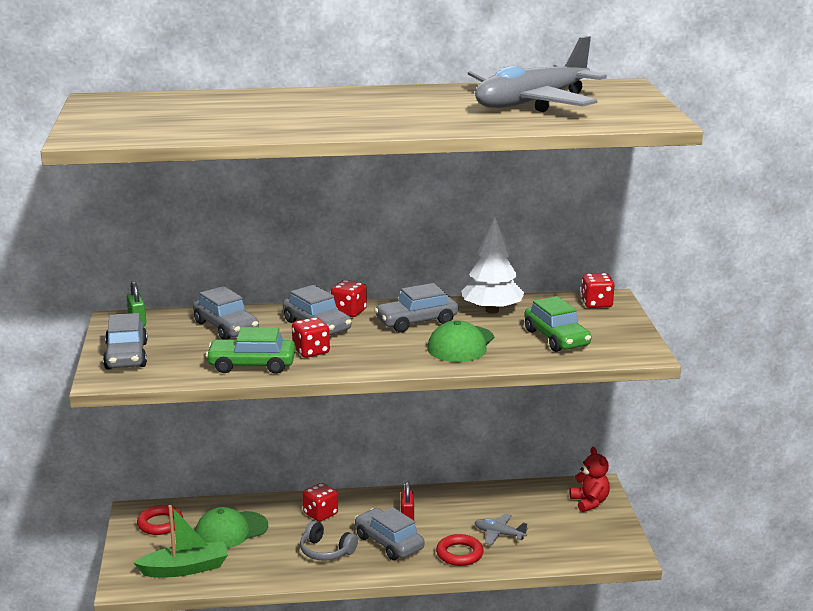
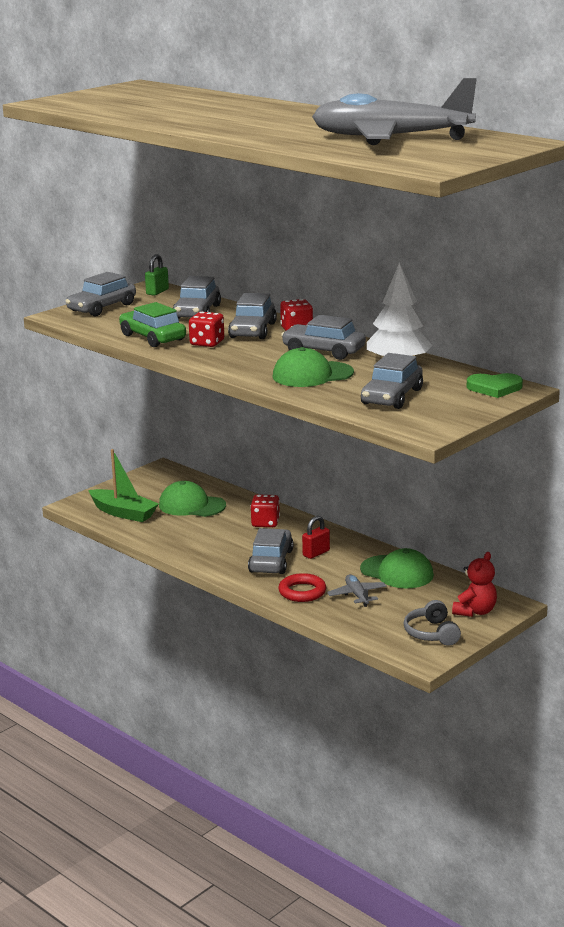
camera: 50 degrees right, 0 degrees up
red ring [137,505,183,535] -> none
grey headphones [300,521,358,561] -> grey headphones moved to [403,600,461,646]
green car [524,296,591,352] -> grey car [361,353,423,409]
red dice [581,273,615,308] -> green heart [467,373,523,398]
none -> green cap [360,548,434,588]

